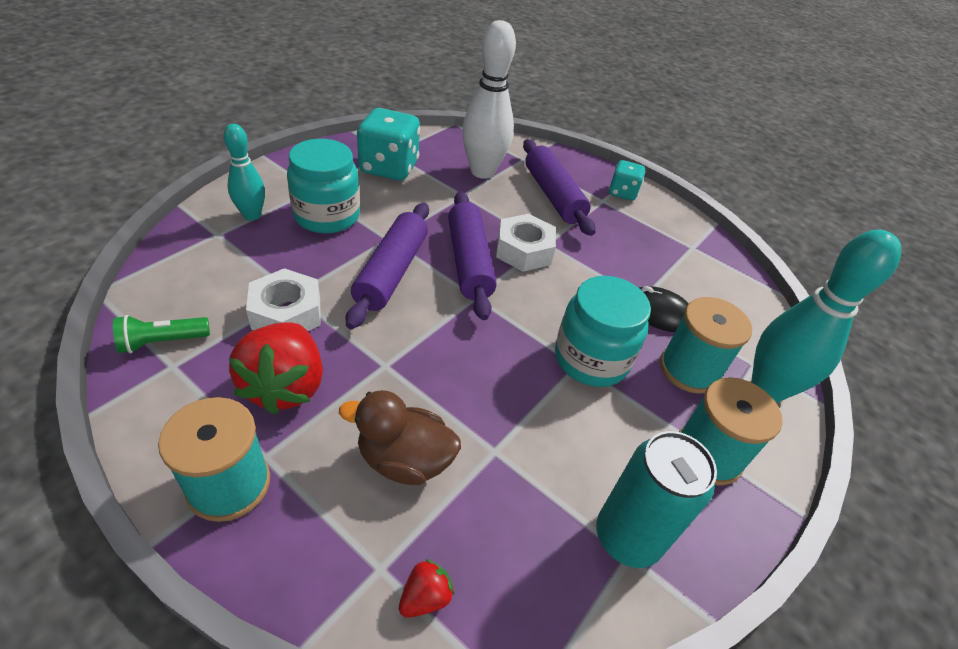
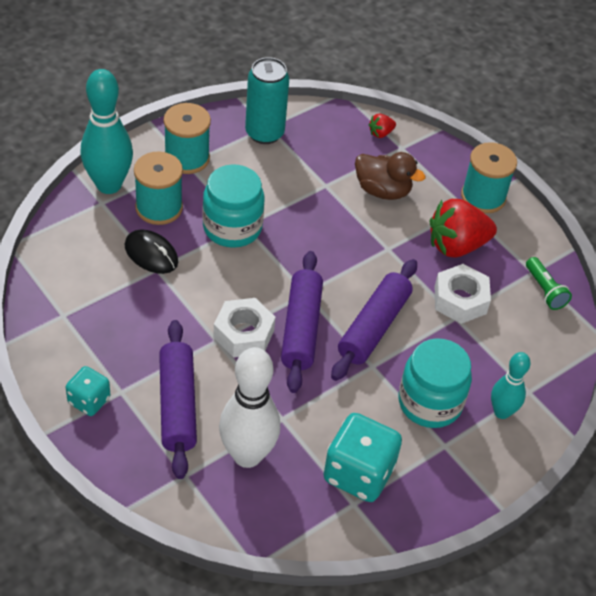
camera: 165 degrees left, 5 degrees up
green flashlight [113,315,210,354] -> green flashlight turned 75 degrees clockwise [526,257,572,310]
red strawberry [229,322,323,415] -> red strawberry turned 120 degrees counterclockwise [430,199,497,257]

